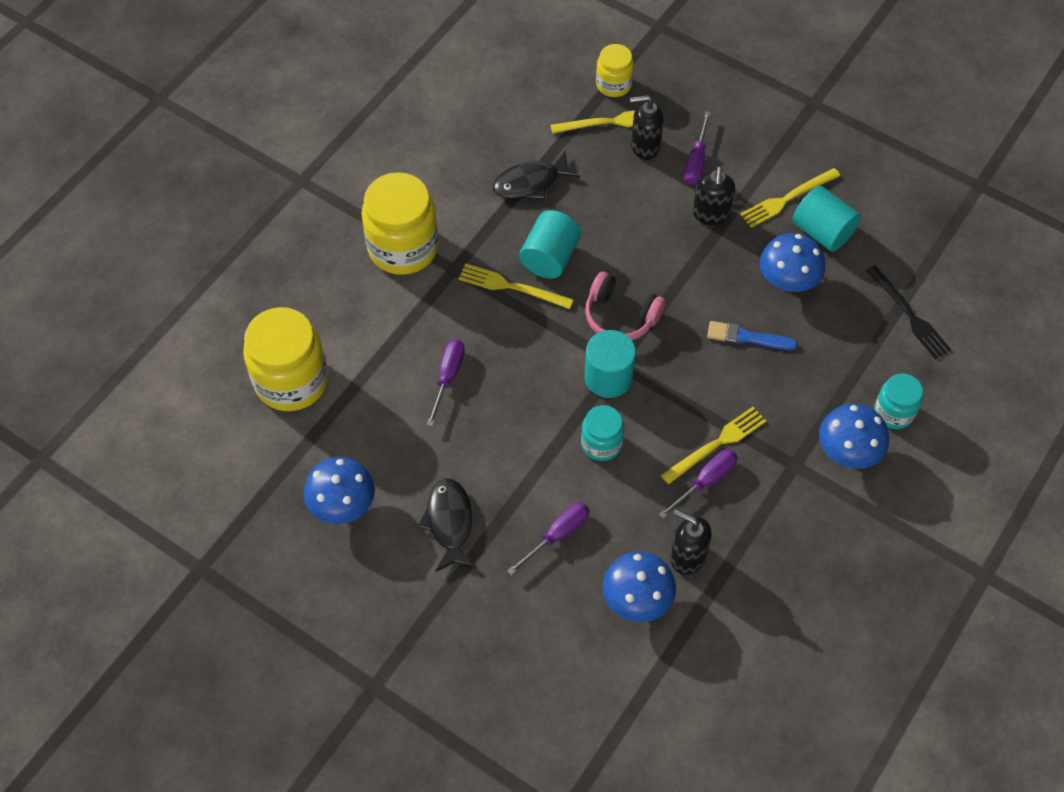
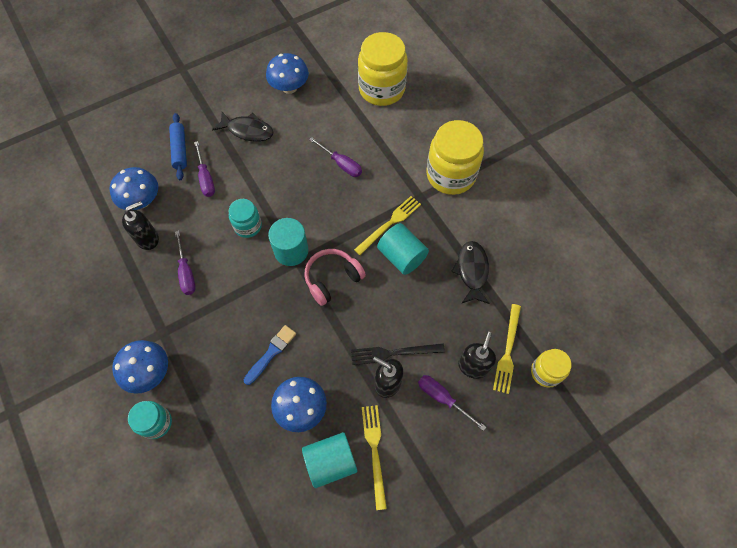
camera: 115 degrees right, 5 degrees up
yellow fork [661,407,766,484] -> none
black fork [866,265,952,359] -> black fork moved to [351,343,445,365]
none -> blue rolling pin [169,113,187,180]

